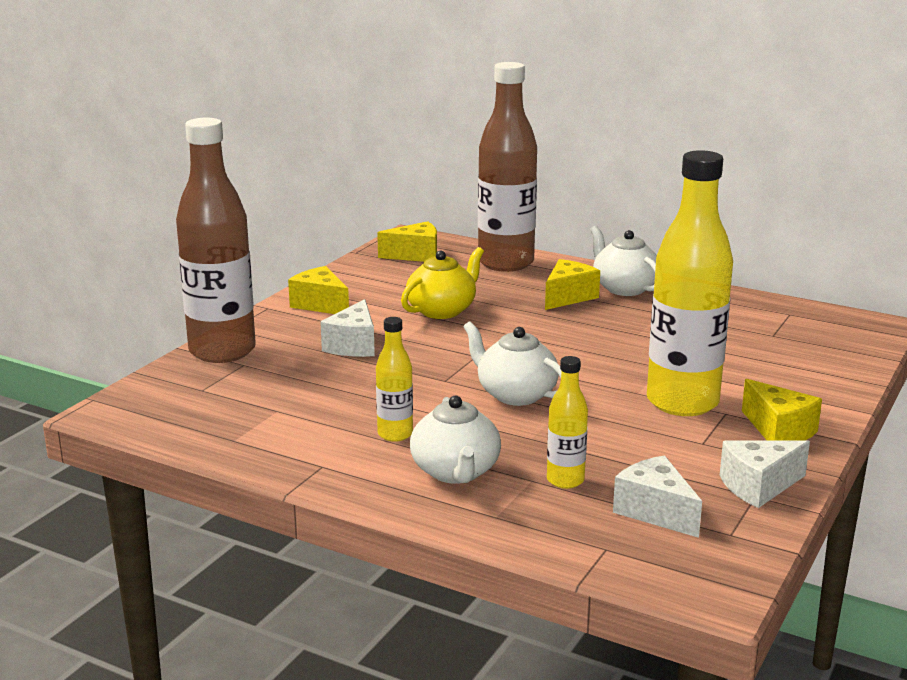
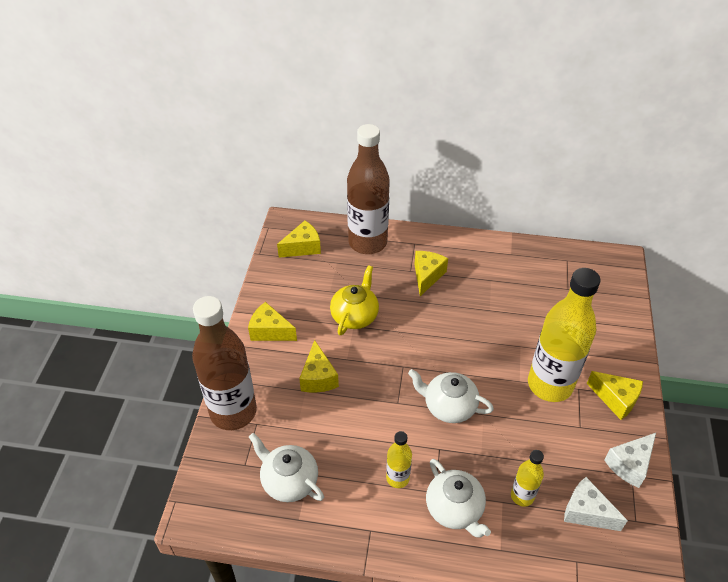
camera: 20 degrees left, 25 degrees up
white cheese [321,299,375,357] -> yellow cheese [299,340,339,393]
white teapot [590,226,657,296] -> white teapot moved to [249,433,324,502]

